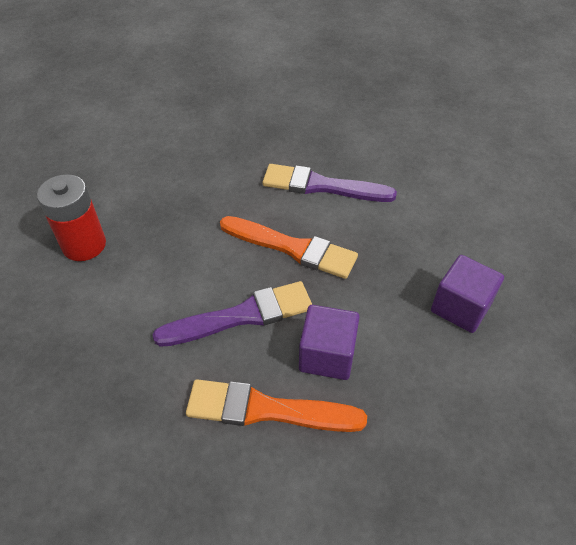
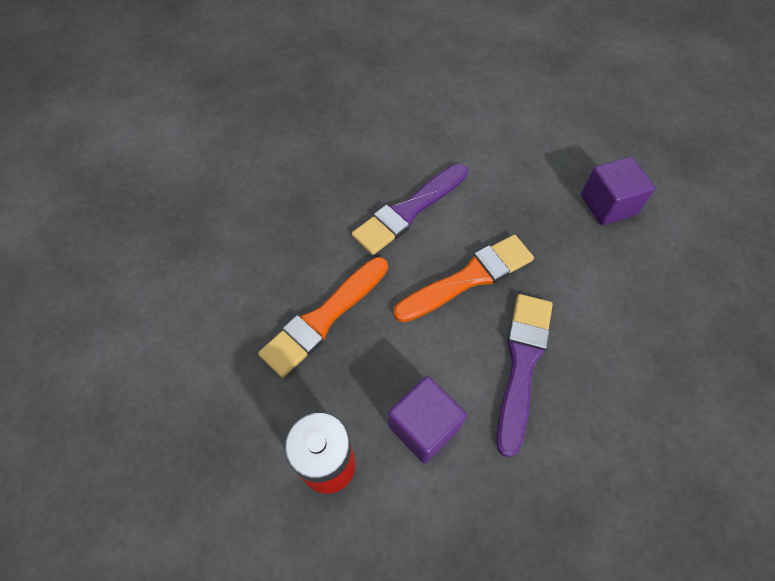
camera: 55 degrees left, 10 degrees up
orange brush [186,379,367,432] -> orange brush moved to [258,257,388,378]
purple cube [299,305,360,380] -> purple cube moved to [388,376,467,464]

